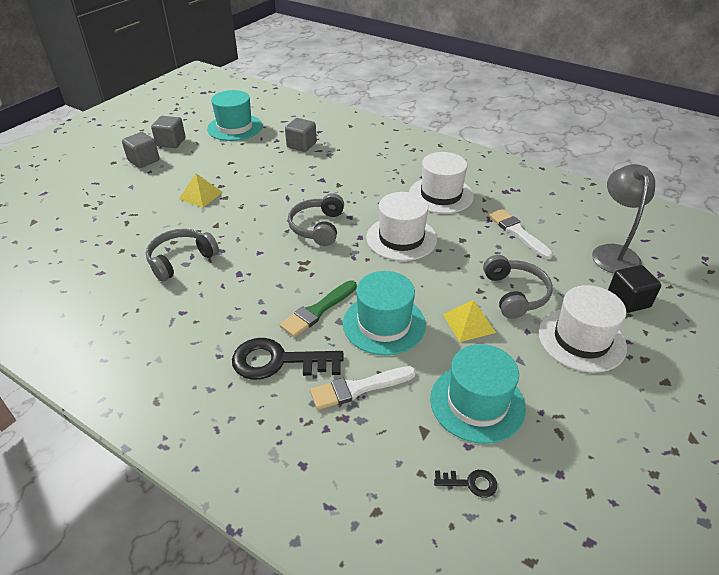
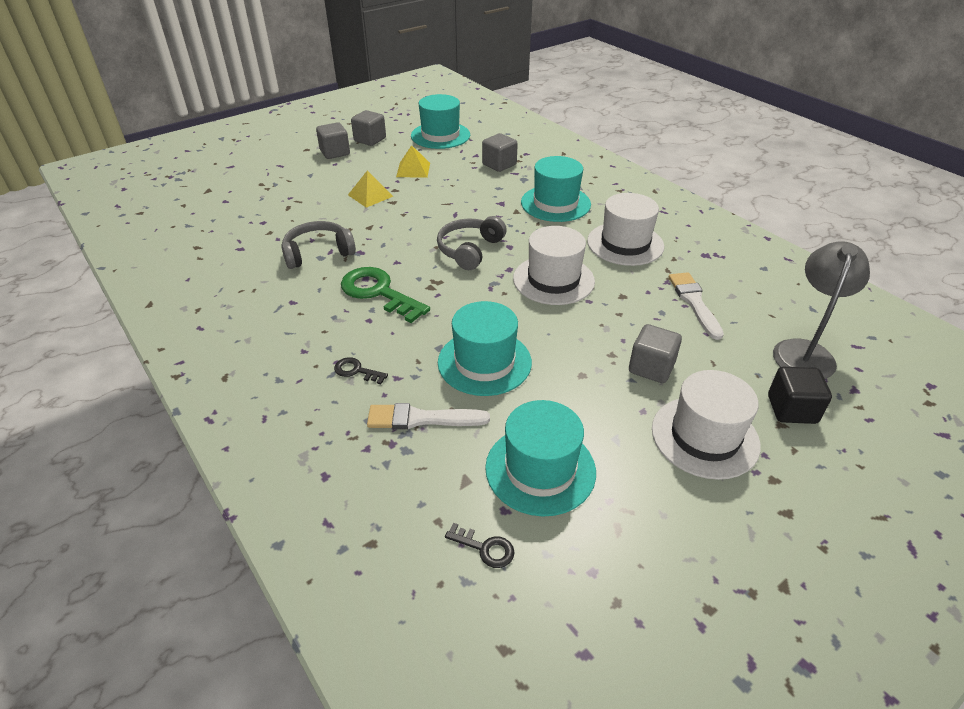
camera: 20 degrees right, 0 degrees up
black key [232,338,344,380] -> black key [334,357,388,384], size x0.47
green brush [280,280,357,337] -> none
yellow pyramid [443,300,496,342] -> yellow pyramid moved to [396,145,430,178]
grey headphones [483,255,553,319] -> grey cube [629,324,682,383]
none -> green key [341,267,430,323]
none -> turquoise hat [521,156,591,222]

